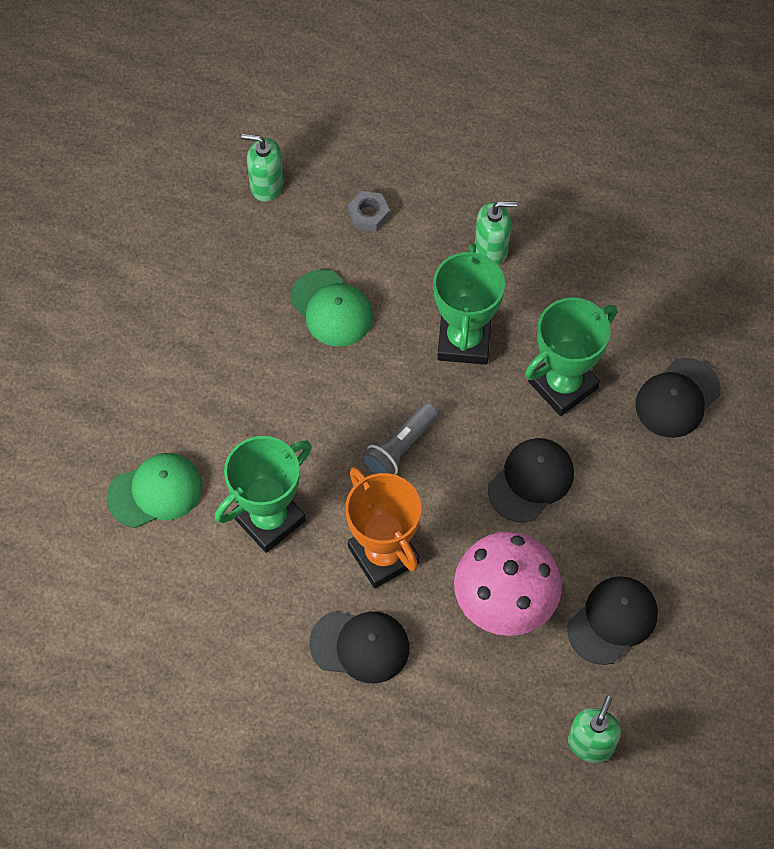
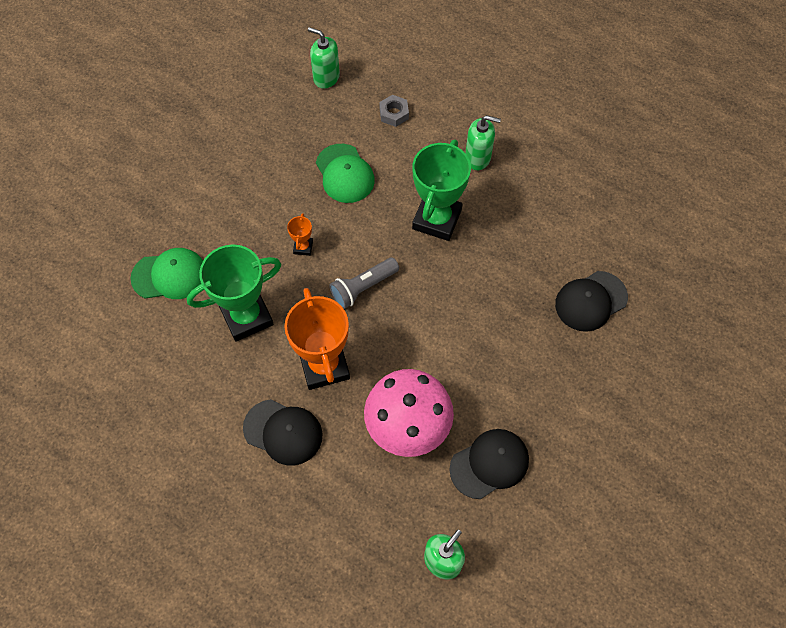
camera: 15 degrees right, 0 degrees up
black cap [488,438,574,523] -> none
green trophy [525,297,617,416] -> none
none -> orange trophy [287,213,313,256]

